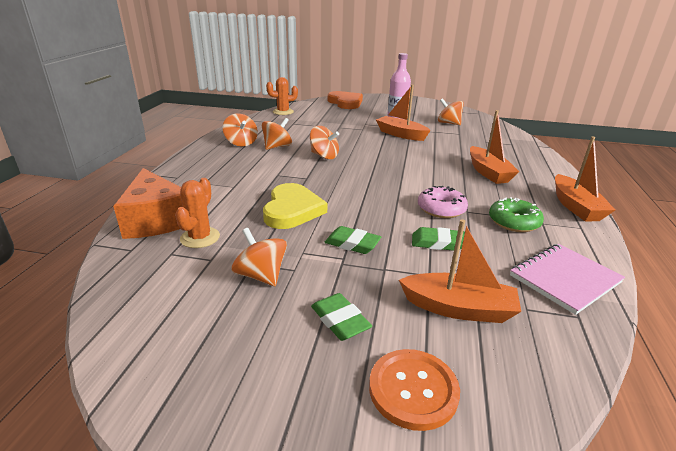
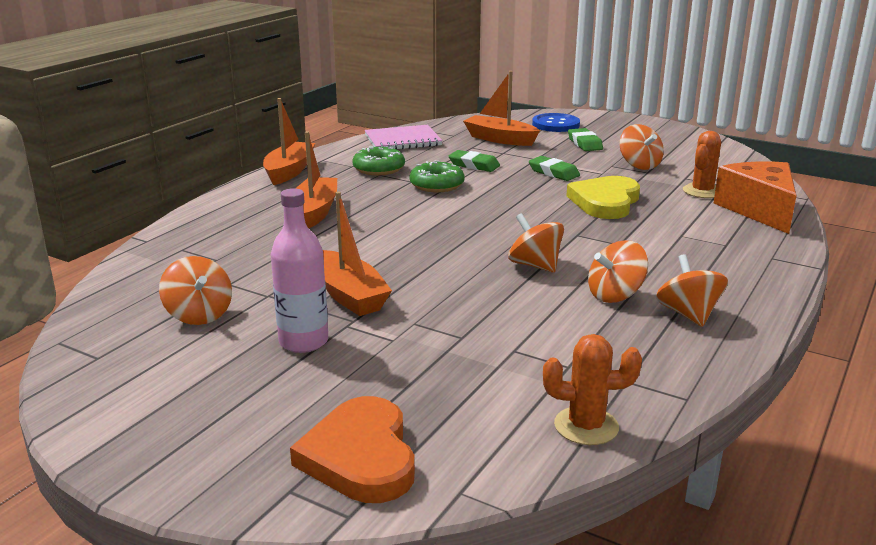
camera: 160 degrees left, 5 degrees down
orange button [369,349,460,431] -> blue button [532,113,580,132]
pink donut [418,186,468,218] -> green donut [410,161,465,193]

